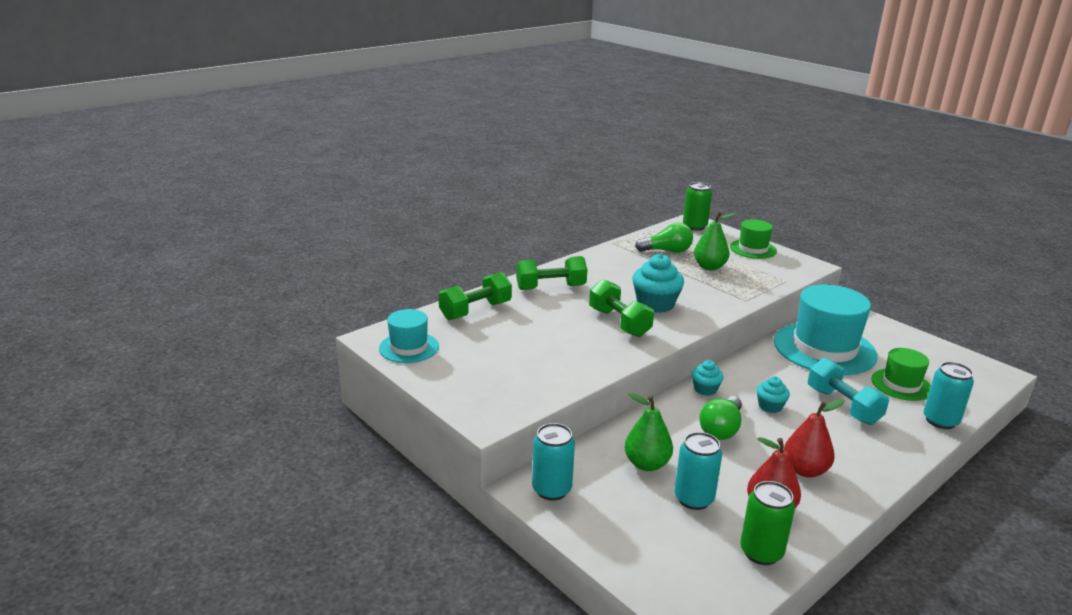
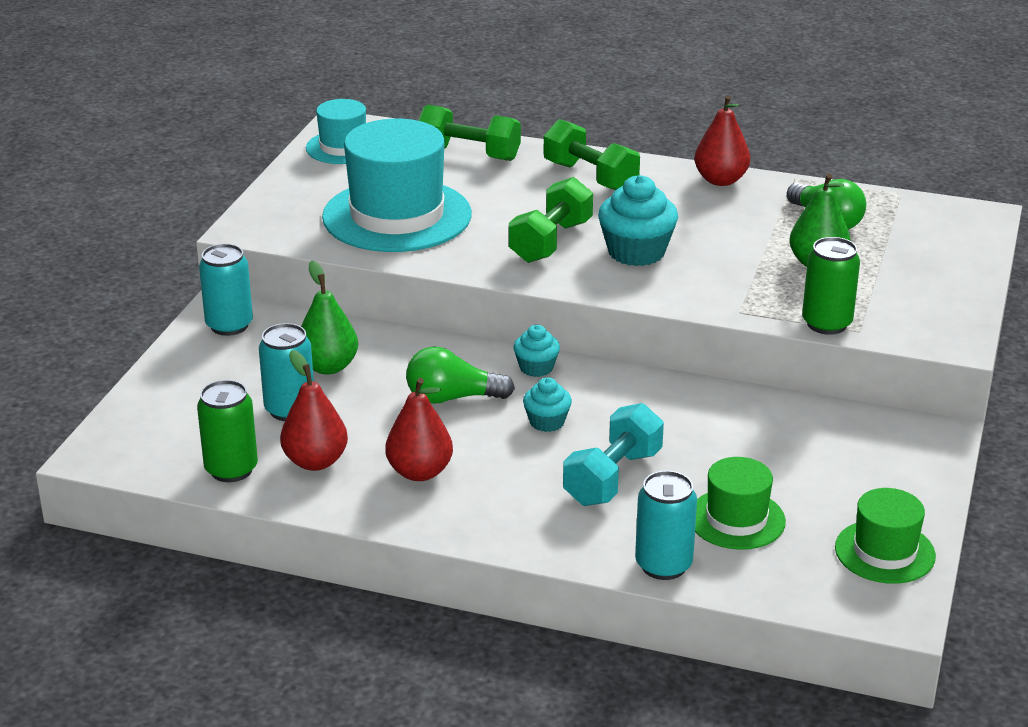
camera: 60 degrees right, 5 degrees up
green can [683,182,712,231] -> green can moved to [802,237,860,335]
green hat [730,219,777,259] -> green hat moved to [835,488,936,584]
turquoise hat [774,284,878,375] -> turquoise hat moved to [322,119,472,252]
none -> red pear [694,95,750,186]

